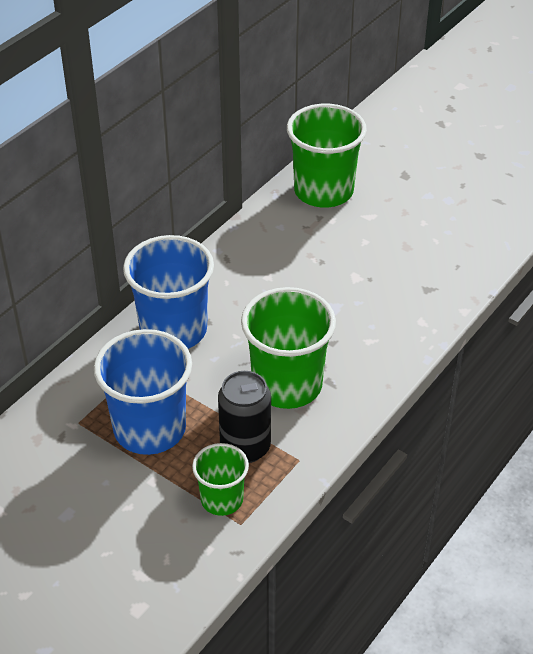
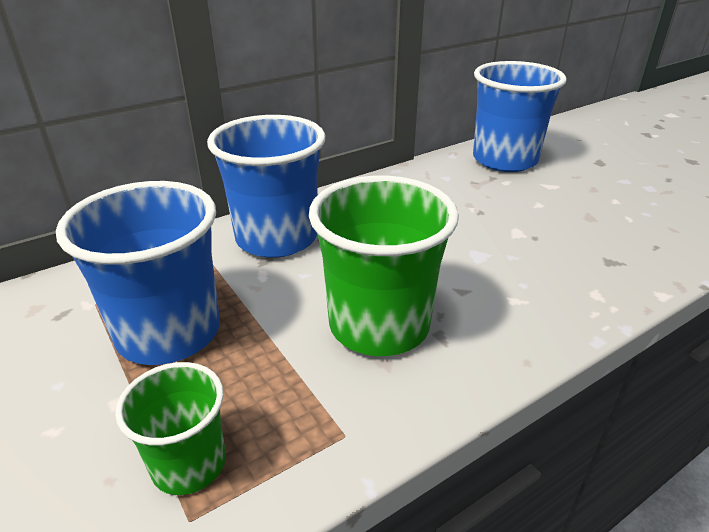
camera: 20 degrees right, 10 degrees down
black can [218,371,271,463] -> none
green cup [287,104,367,208] -> blue cup [473,61,567,172]

